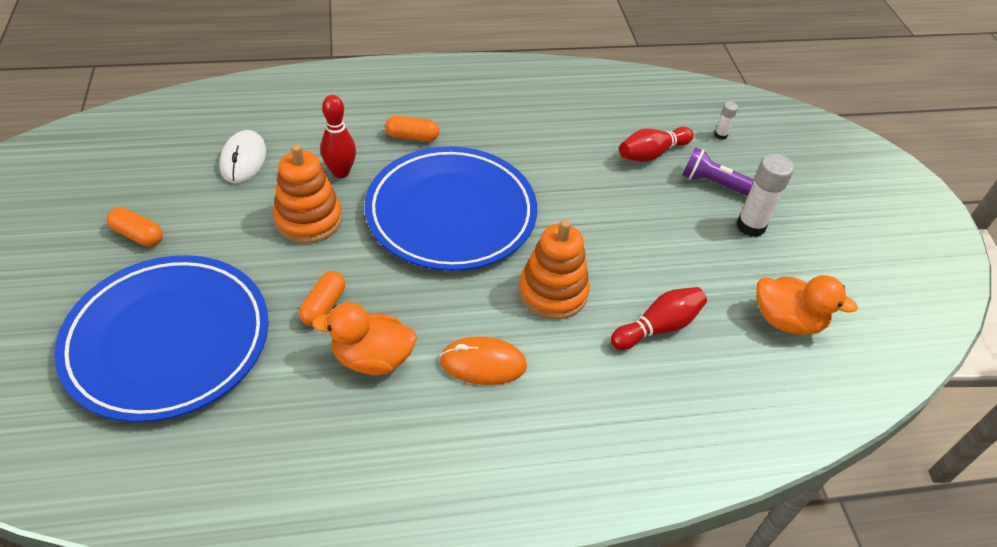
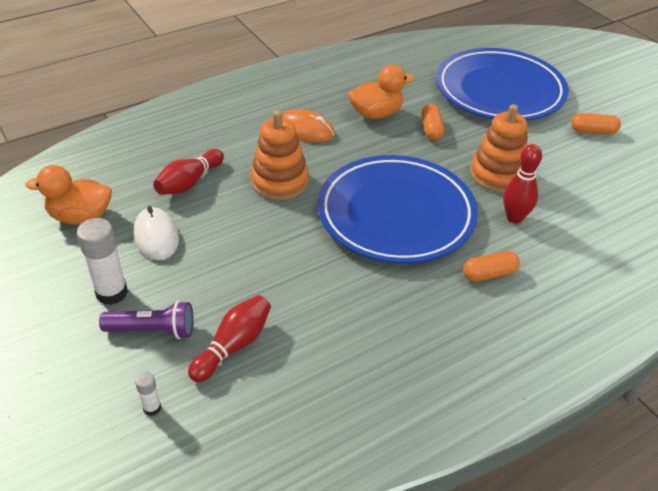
camera: 160 degrees right, 5 degrees down
white mouse [219,130,266,183] -> white mouse moved to [134,206,179,260]
orange mouse [439,337,527,385] -> orange mouse turned 45 degrees clockwise [282,109,335,142]

